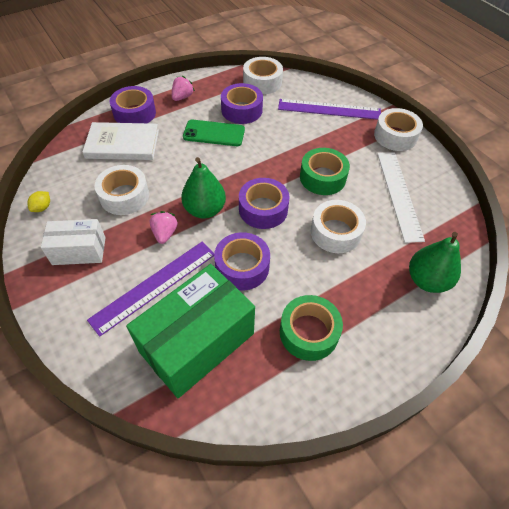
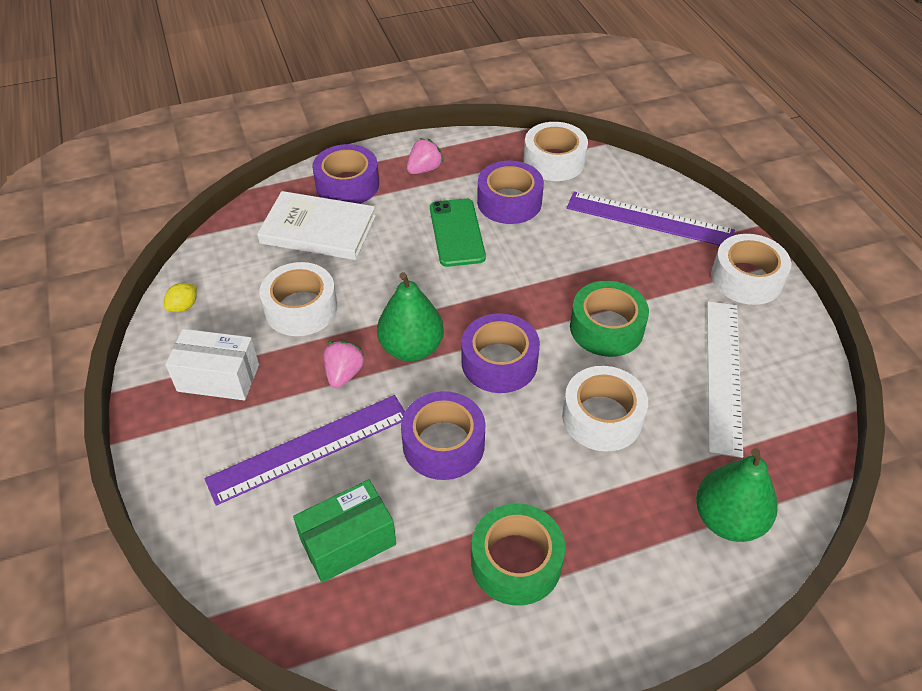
camera: 15 degrees right, 5 degrees down
green box [126,264,255,398] -> green box [293,480,396,583], size x0.56
green phone [183,120,245,146] -> green phone turned 60 degrees clockwise [430,198,486,267]

